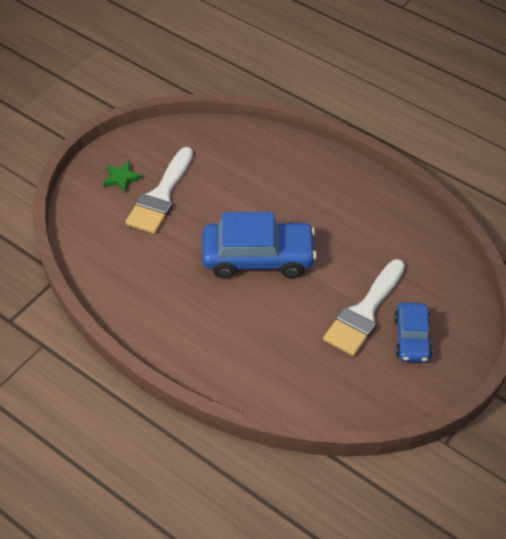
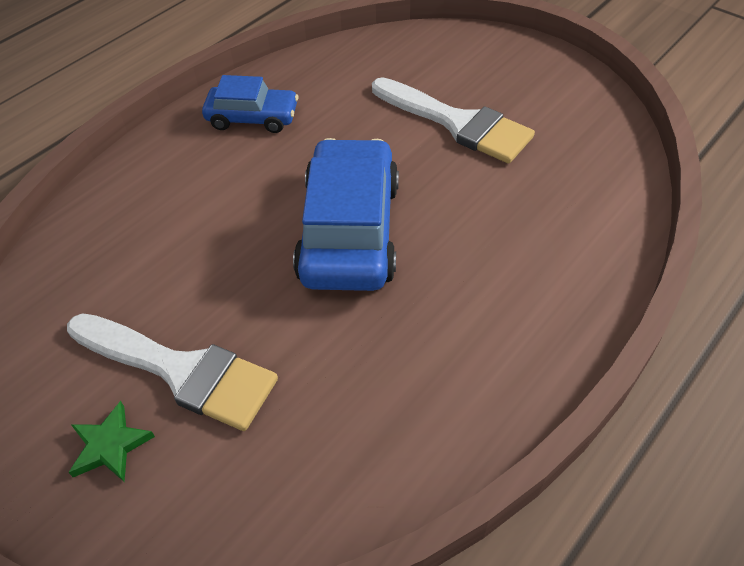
camera: 85 degrees left, 0 degrees up
blue car [394,302,432,362] -> blue car moved to [202,75,298,133]

